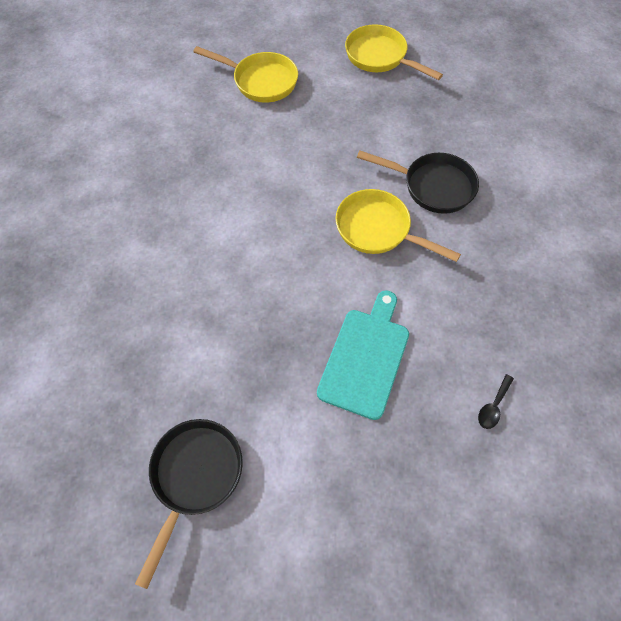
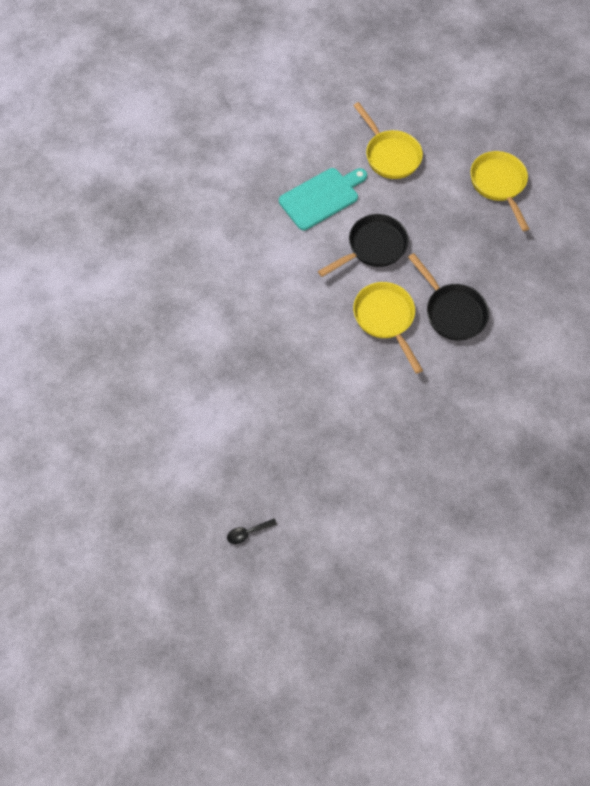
camera: 35 degrees right, 5 degrees up
black pan [135,419,243,589] -> black pan moved to [318,214,409,277]
turquoise cutting board [317,290,409,420] -> turquoise cutting board moved to [279,168,367,230]
black spoon [478,374,514,429] -> black spoon moved to [227,518,277,544]

